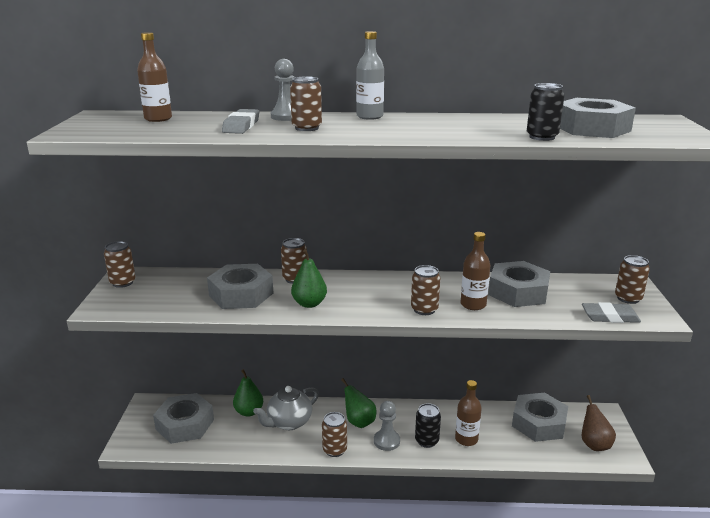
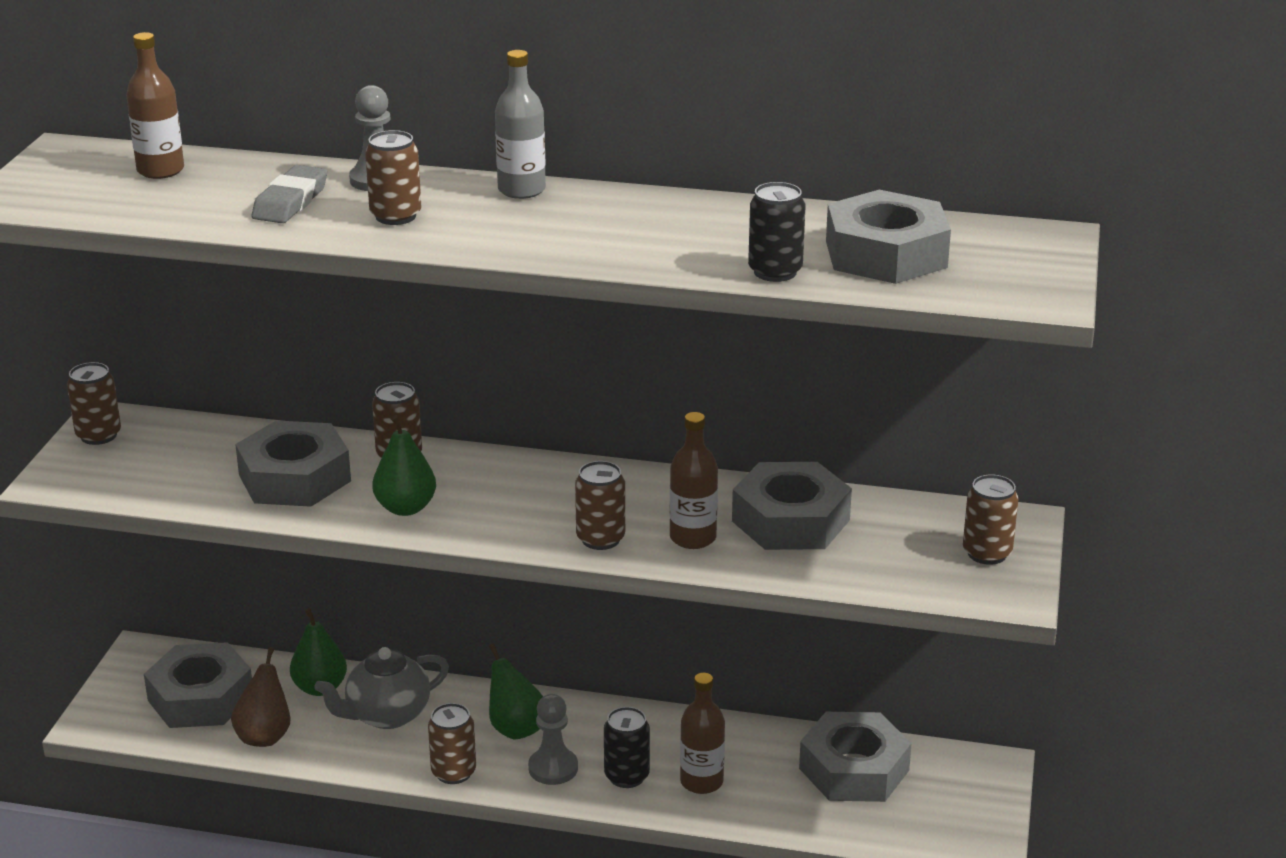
camera: 10 degrees right, 5 degrees up
grey eraser [582,302,641,323] -> none
brown pear [582,395,616,451] -> brown pear moved to [231,647,291,747]

